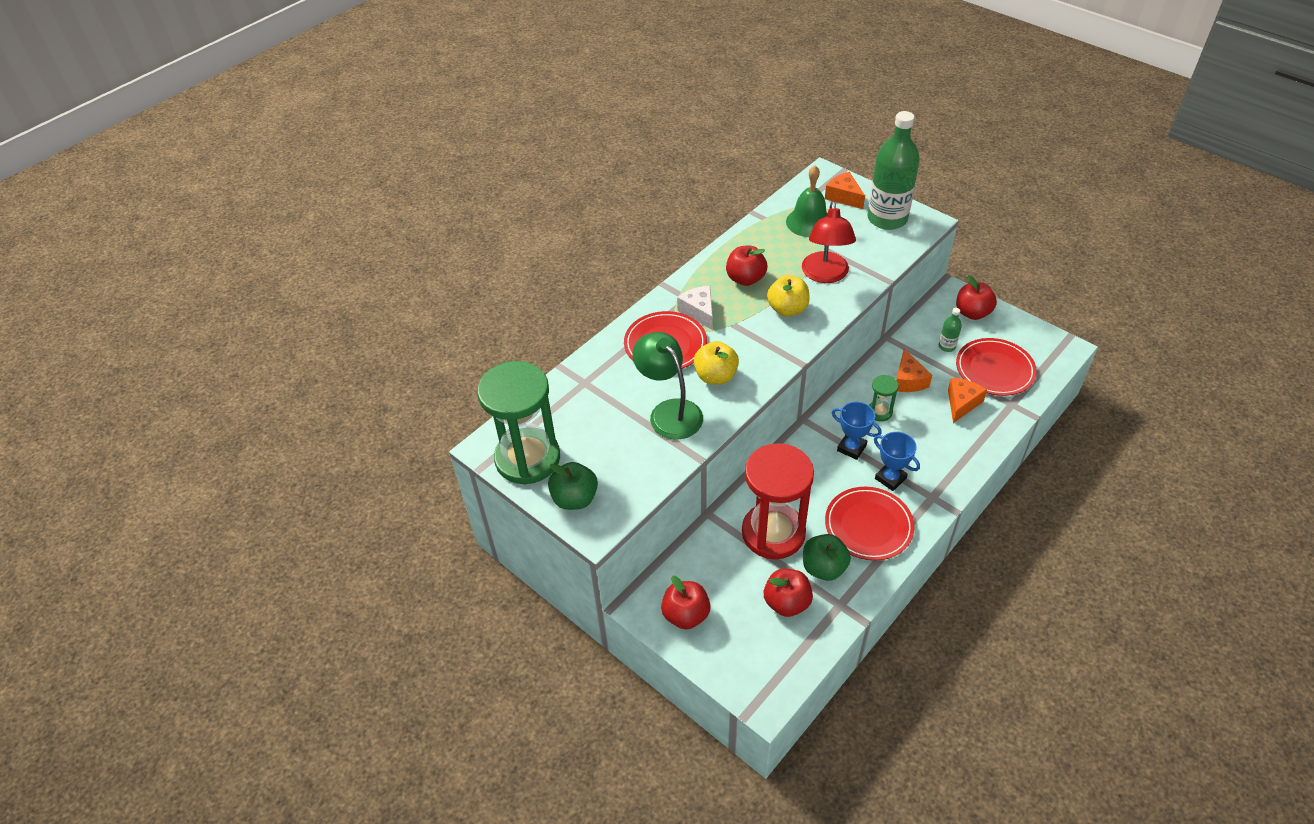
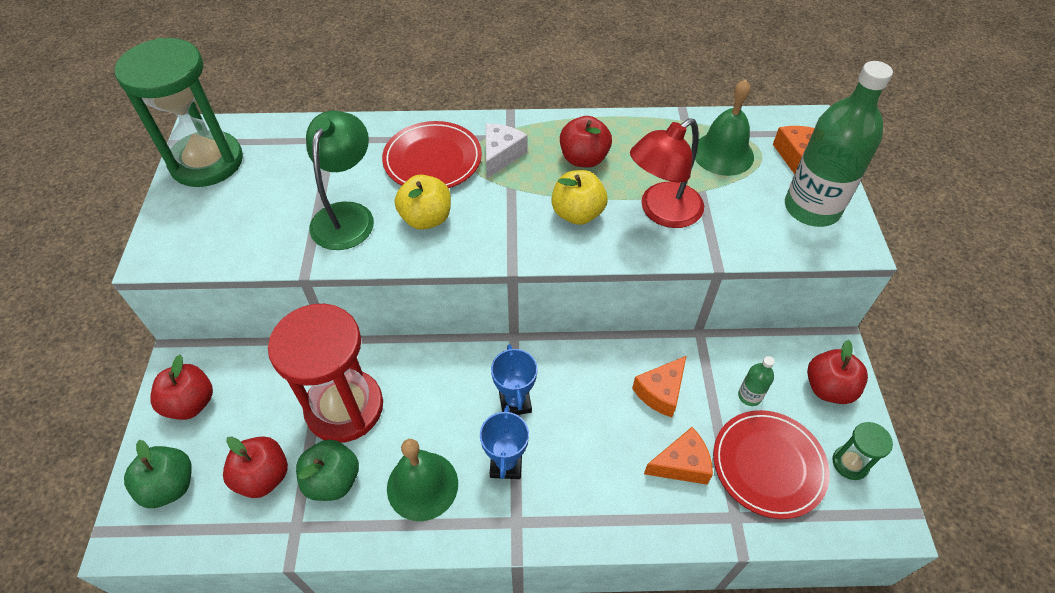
camera: 45 degrees right, 5 degrees up
green apple [548,462,598,510] -> green apple moved to [124,440,192,508]
red plate [825,487,915,561] -> green bell [387,439,458,521]
green hourglass [869,375,899,422] -> green hourglass moved to [832,422,893,480]

